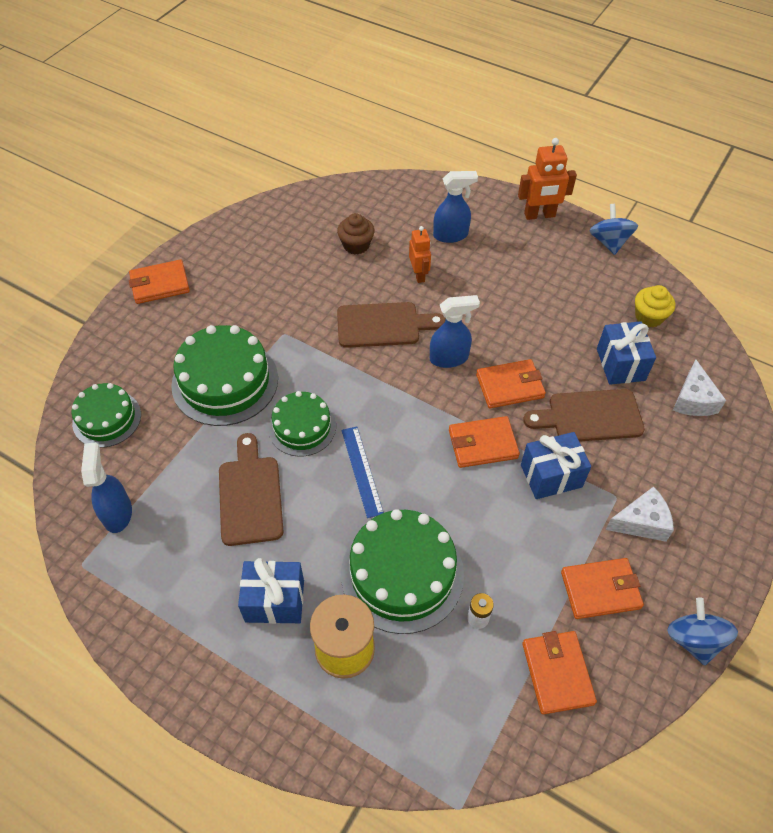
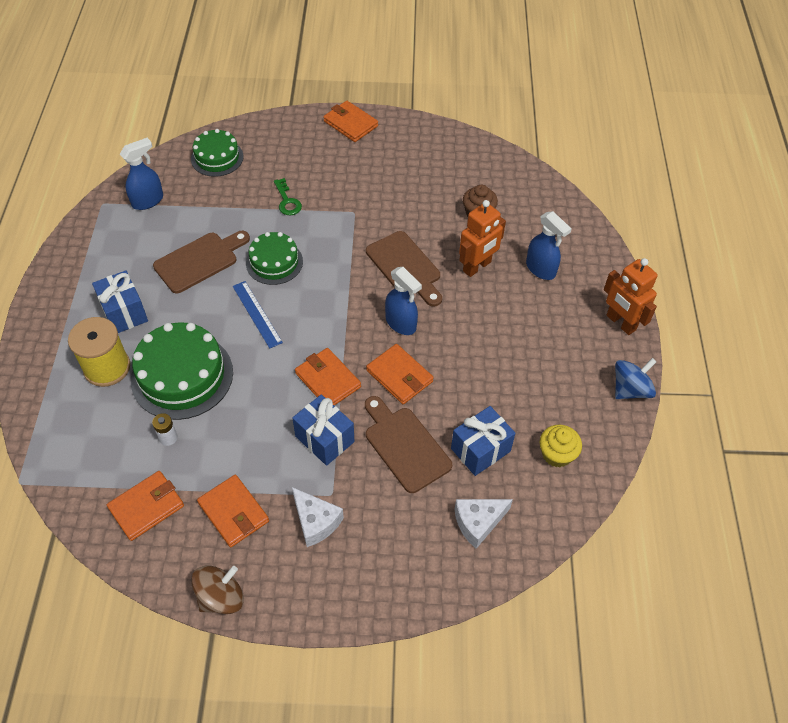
camera: 60 degrees right, 0 degrees up
green cake [171,325,278,426] -> green key [274,178,302,215]
blue ruler [341,426,384,518] -> blue ruler turned 75 degrees counterclockwise [233,281,283,349]
orange robot [409,226,431,283] -> orange robot [459,200,506,277], size x1.50
blue spinning top [667,597,738,666] -> brown spinning top [191,565,244,614]

